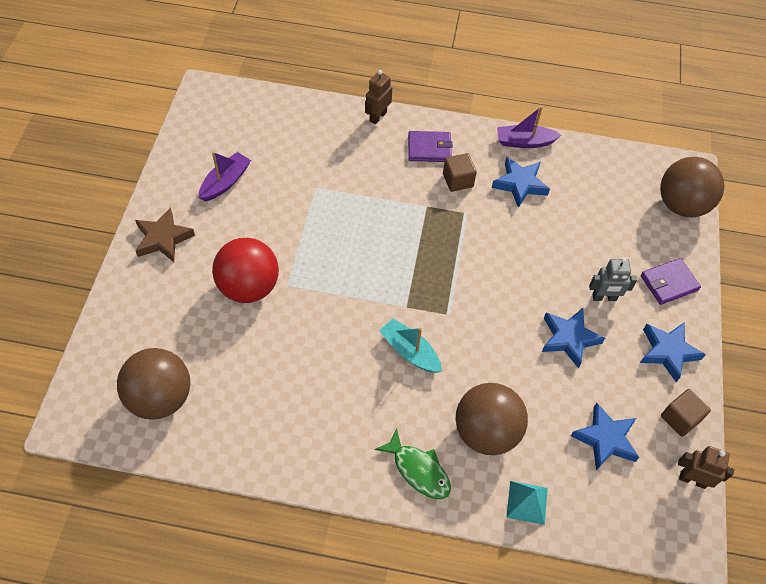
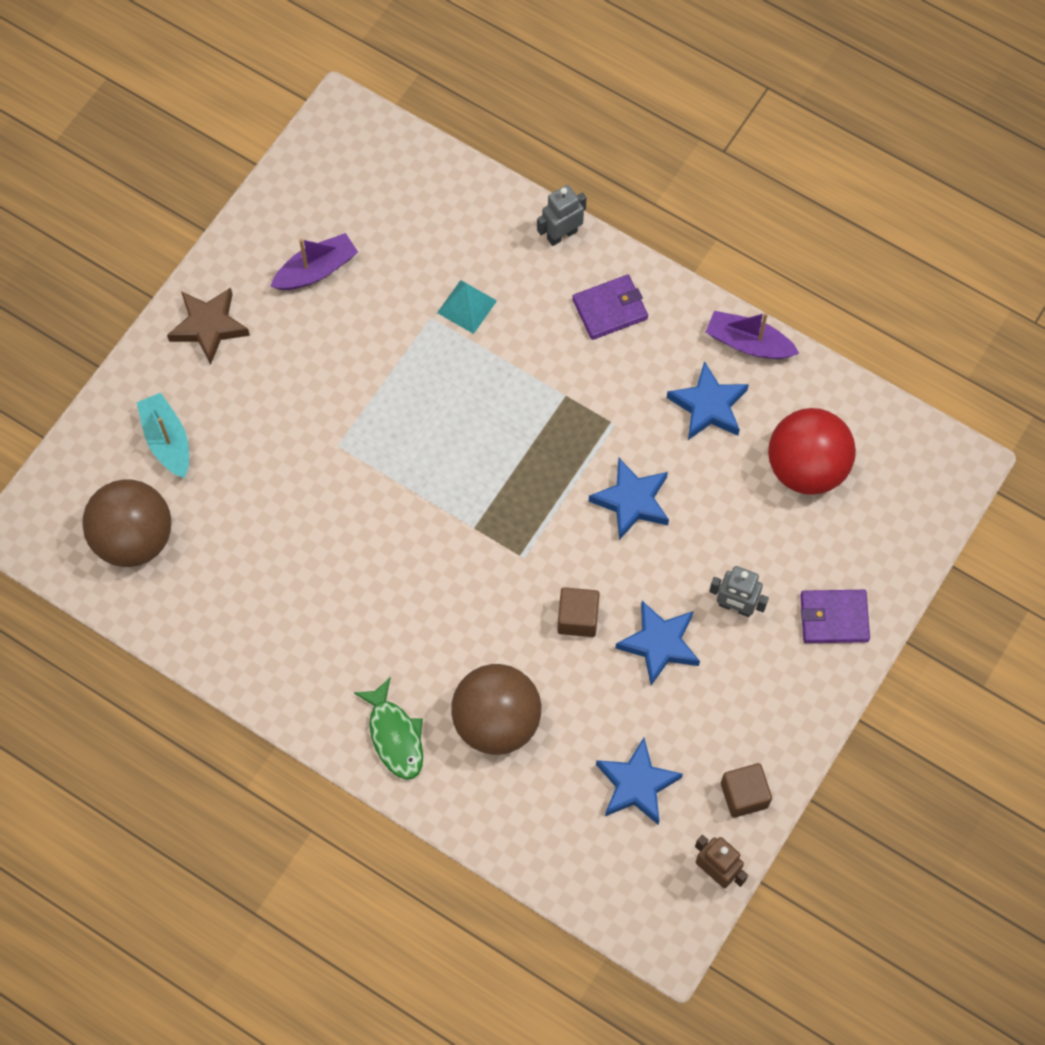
camera: 25 degrees right, 10 degrees up
red ball [212,238,279,303] -> red ball moved to [768,408,856,495]
brown robot [365,70,392,124] -> grey robot [537,185,586,246]
turquoise boat [379,318,442,373] -> turquoise boat moved to [136,393,189,478]
purple wallet [408,131,453,162] -> purple wallet turned 45 degrees counterclockwise [572,275,648,340]
brown cube [443,153,477,192] -> brown cube moved to [557,587,600,637]
turquoise pyramid [506,481,548,525] -> turquoise pyramid moved to [437,280,497,334]
blue star [640,322,706,382] -> blue star moved to [589,458,669,540]
brown ball [660,157,725,217] -> none

